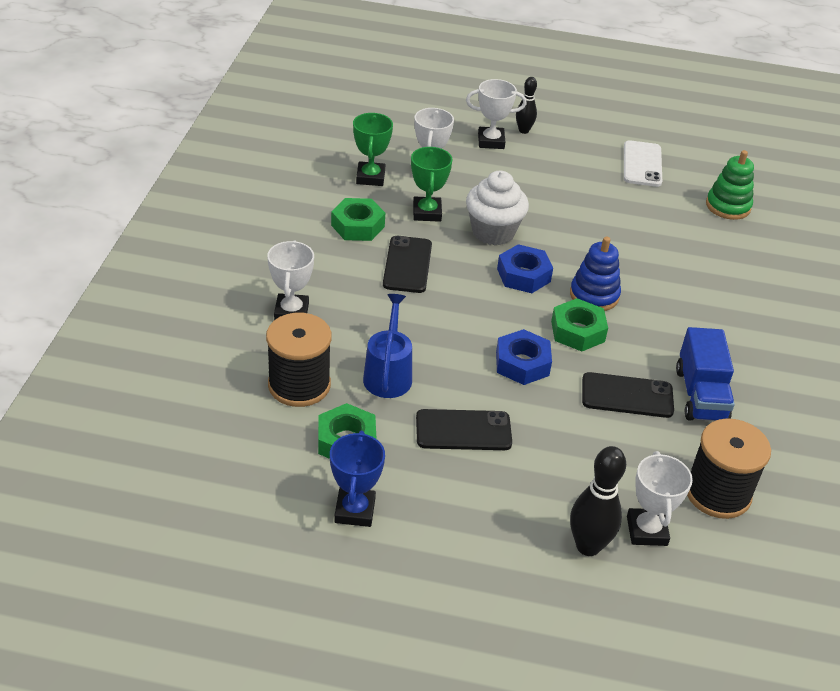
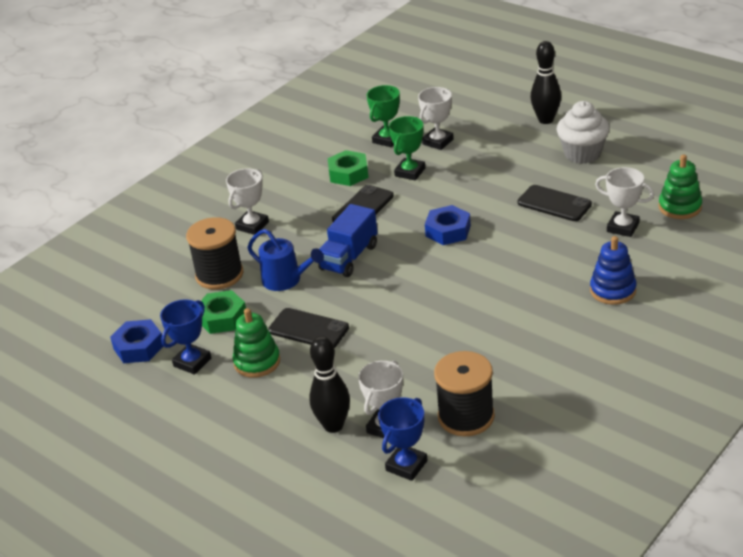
camera: 35 degrees right, 5 degrees down
blue watering can [363,294,412,398] -> blue watering can turned 90 degrees clockwise [247,229,324,291]
white trophy [466,79,526,149] -> white trophy moved to [595,167,654,237]
white cupcake [466,171,529,245] -> white cupcake moved to [557,101,610,164]
blue nut [496,329,552,385] -> blue nut moved to [110,319,163,363]
black bowling pin [516,77,537,134] -> black bowling pin [530,41,561,124], size x1.61
green nut [551,298,608,351] -> none
blue stacking toy [570,237,621,311] -> blue stacking toy moved to [590,236,637,305]
black phone [582,372,674,418] -> black phone moved to [518,185,592,221]
white phone [624,140,662,187] -> none
blue truck [676,327,735,421] -> blue truck moved to [318,204,378,277]
none -> green stacking toy [233,308,280,378]
none -> blue trophy [378,397,427,481]

